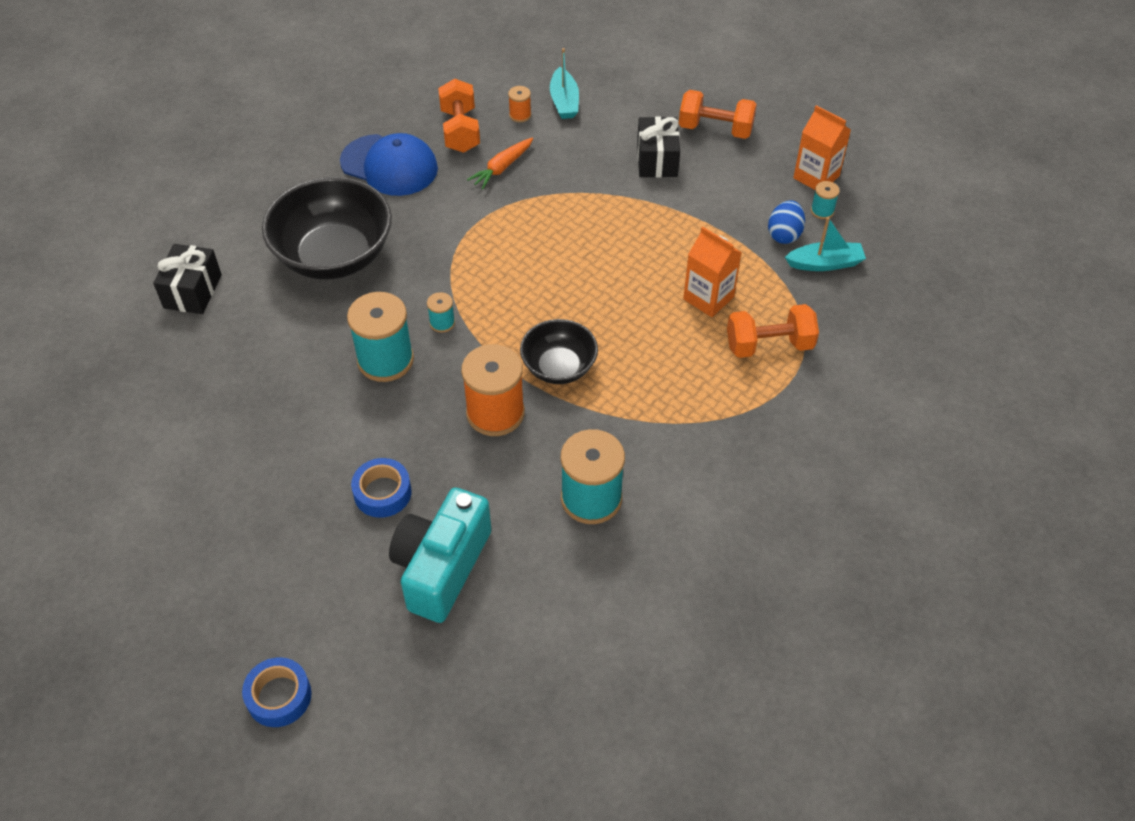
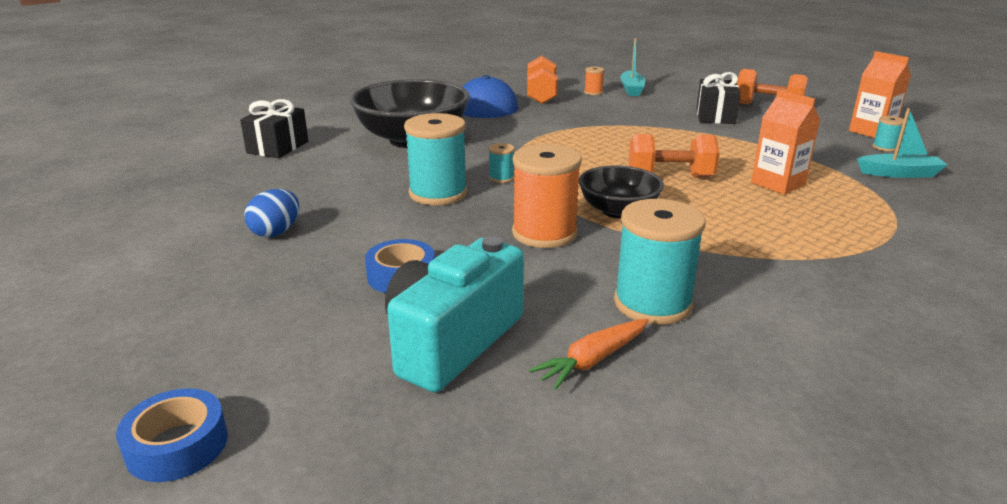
camera: 10 degrees right, 25 degrees down
orange carrot [467,137,533,189] -> orange carrot moved to [529,318,649,390]
orange dumbbell [727,304,819,358] -> orange dumbbell moved to [629,134,720,178]
blue egg [768,200,805,244] -> blue egg moved to [244,189,299,237]

